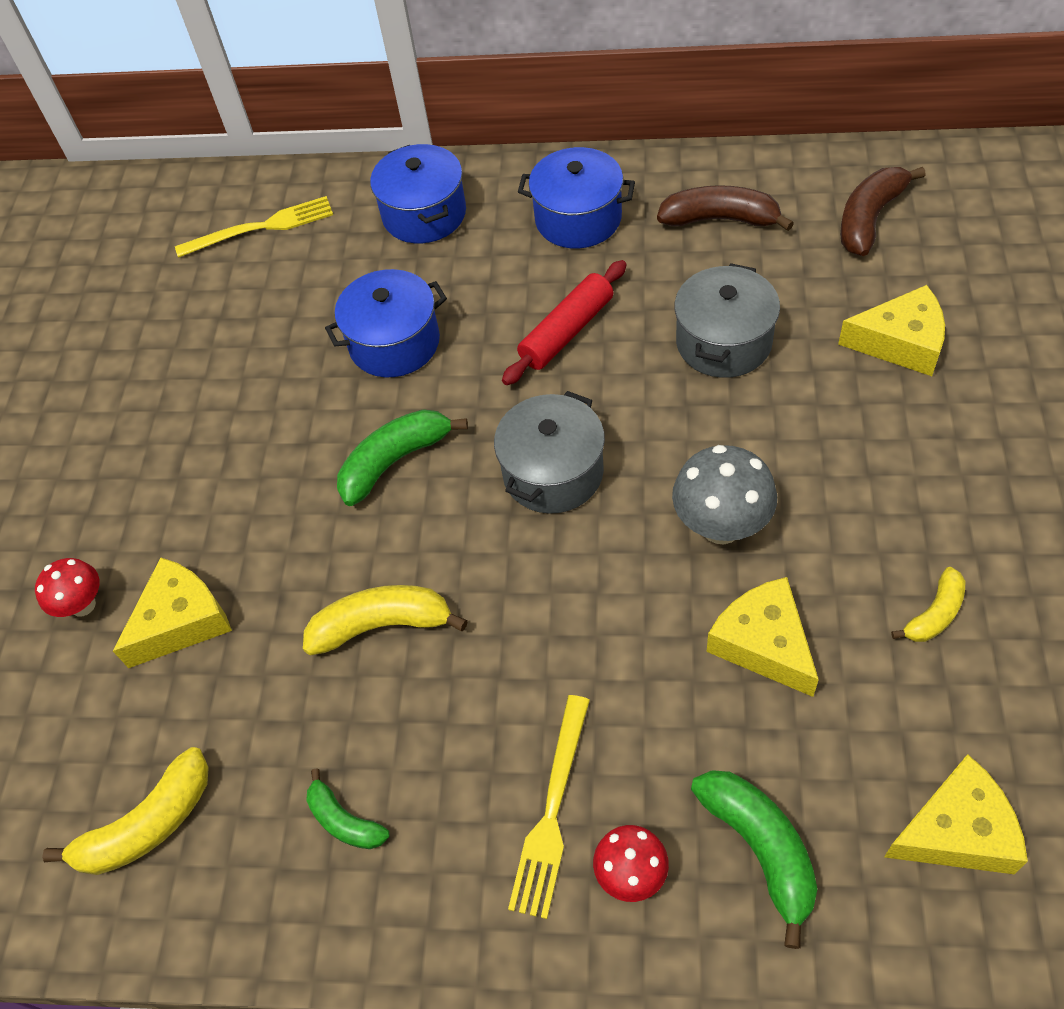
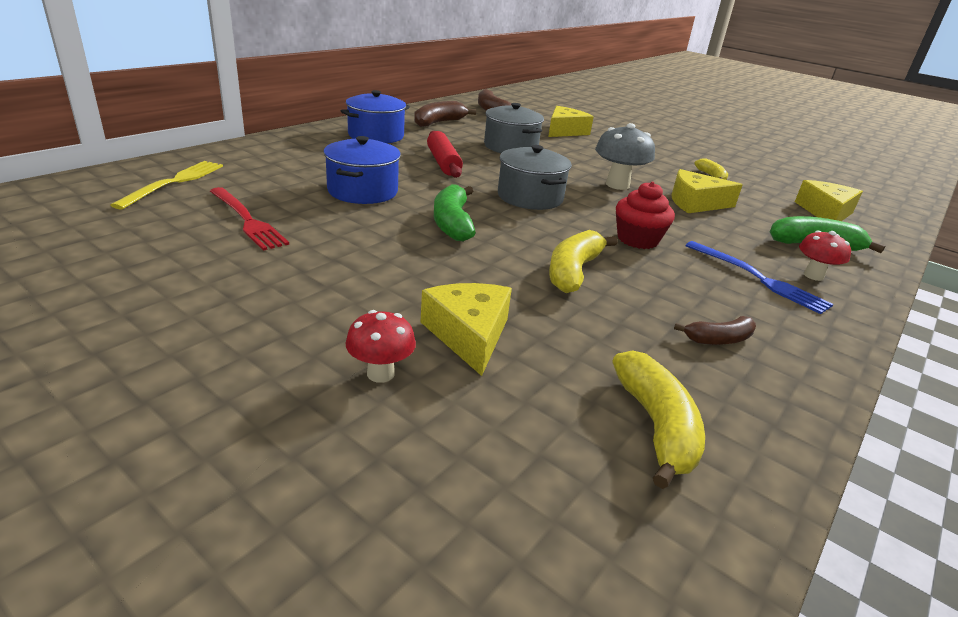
camera: 65 degrees left, 25 degrees down
green banana [306,768,390,849] -> brown banana [674,316,756,345]
blue pot [370,144,466,243] -> none
yellow fork [508,695,590,919] -> blue fork [685,241,833,314]
none -> red fork [210,187,289,251]
none -> red cupcake [616,182,675,249]

